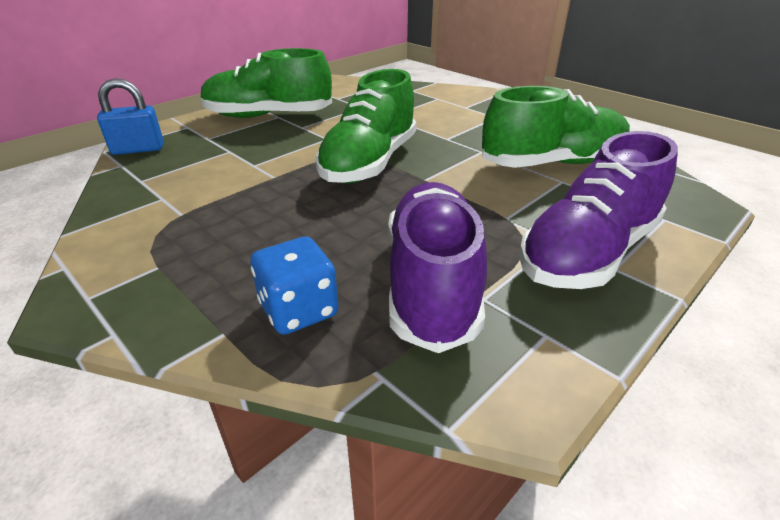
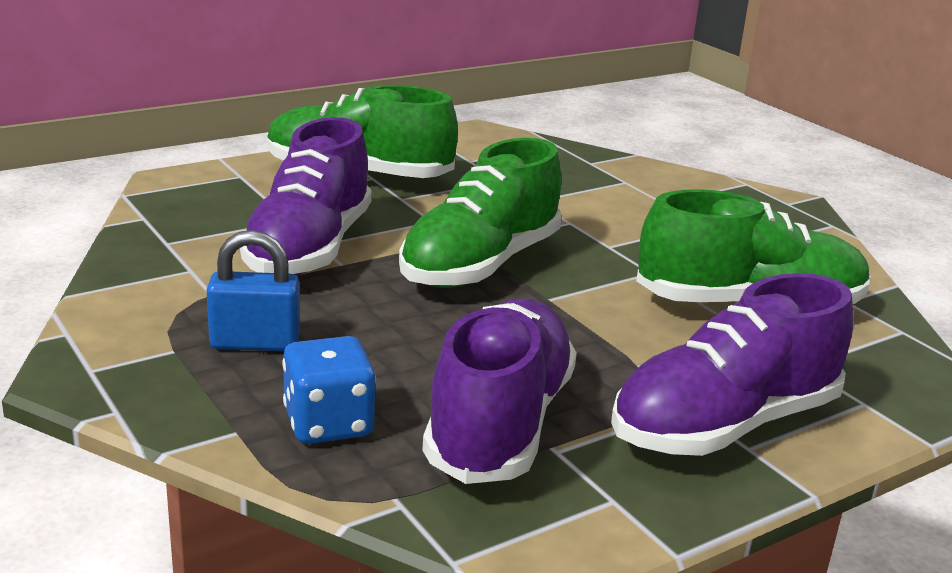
camera: 10 degrees right, 10 degrees down
blue padlock [97,78,164,155] -> blue padlock moved to [207,230,300,351]
none -> purple shoe [240,117,372,276]

